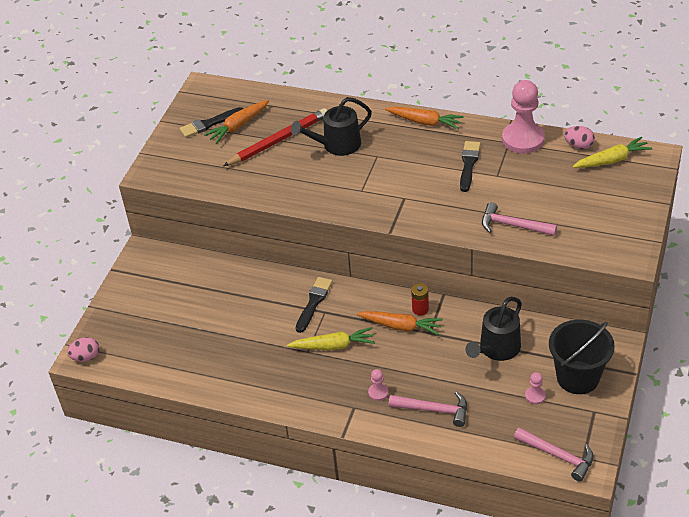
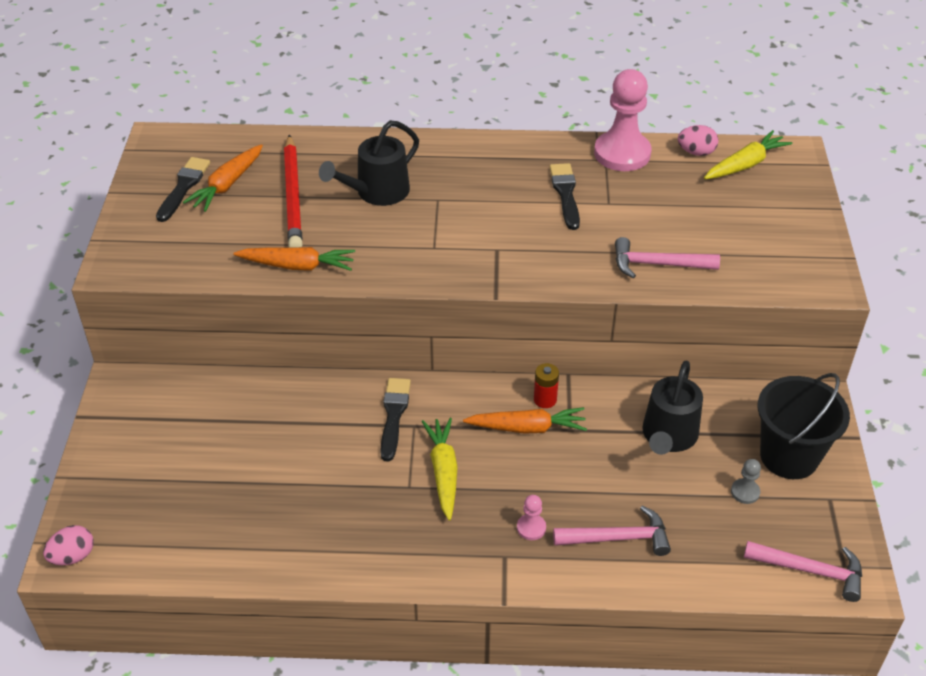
camera: 20 degrees left, 0 degrees up
black brush [180,107,243,138] -> black brush turned 150 degrees clockwise [156,157,210,222]
red pencil [223,108,327,166] -> red pencil turned 135 degrees clockwise [284,134,302,248]
yellow carrot [287,327,375,350] -> yellow carrot turned 75 degrees counterclockwise [422,418,458,521]
orange carrot [385,107,464,129] -> orange carrot moved to [233,247,355,271]
pink pawn [525,372,546,404] -> grey pawn [731,459,761,504]

